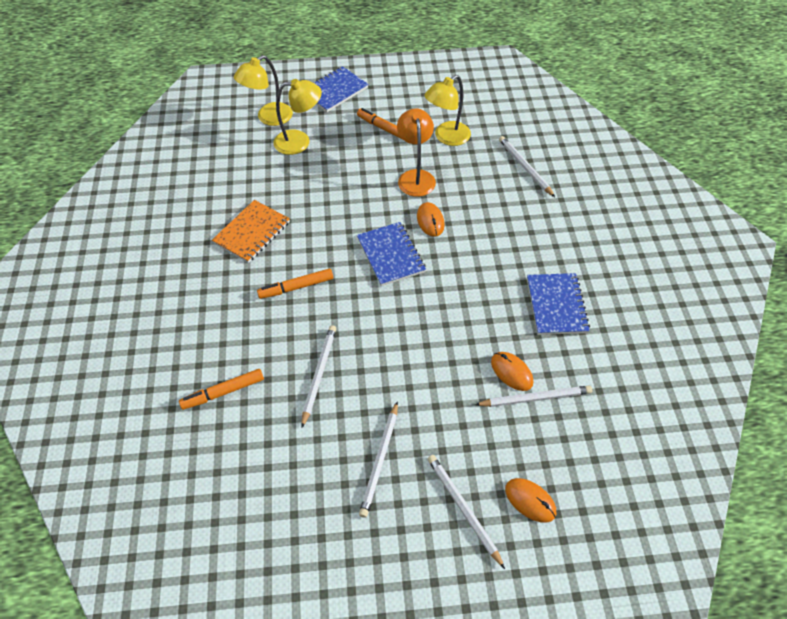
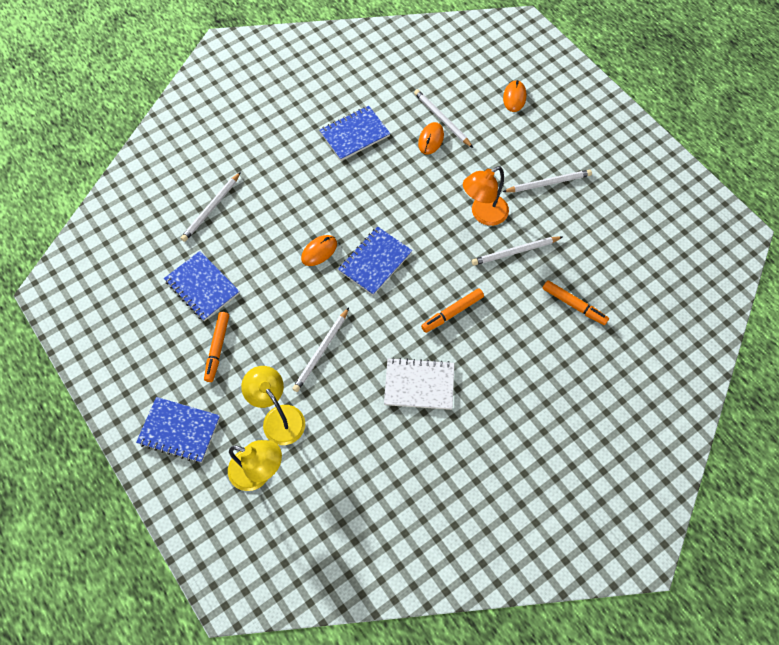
camera: 120 degrees left, 10 degrees up
orange notebook [212,200,290,263] -> white notebook [384,357,454,410]
orange marker [257,268,333,299] -> orange marker turned 105 degrees clockwise [421,288,484,333]
orange lamp [397,108,436,197] -> orange lamp moved to [463,166,509,226]
yellow lamp [425,75,471,146] -> blue notebook [164,251,240,321]
white pencil [428,455,505,569] -> white pencil moved to [292,308,349,392]

